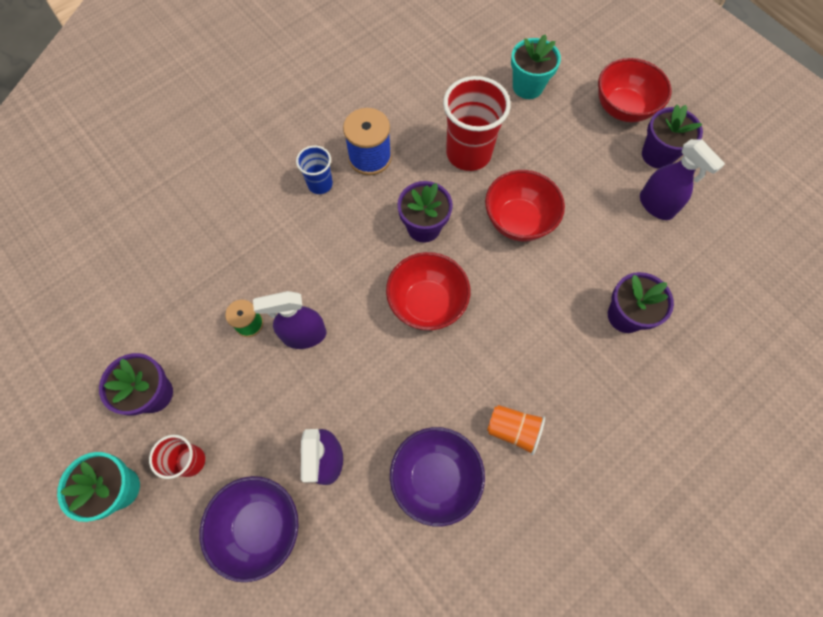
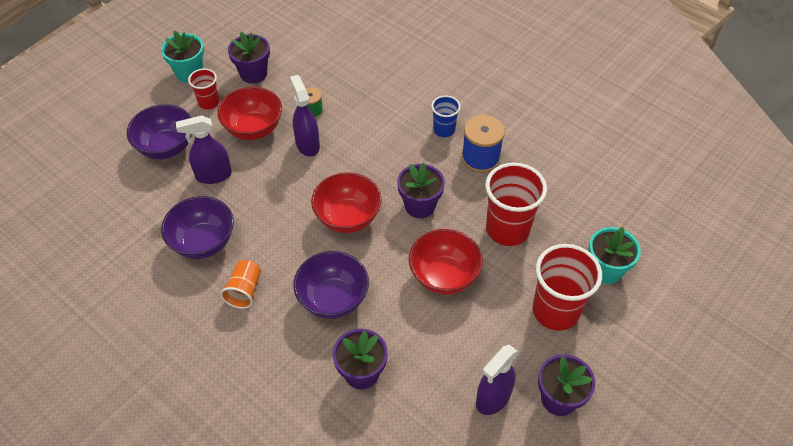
camera: 80 degrees right, 15 degrees down
red bowl [598,58,672,122] -> red bowl moved to [217,87,282,140]
none -> purple bowl [293,251,369,319]
none -> red cup [533,244,602,331]

